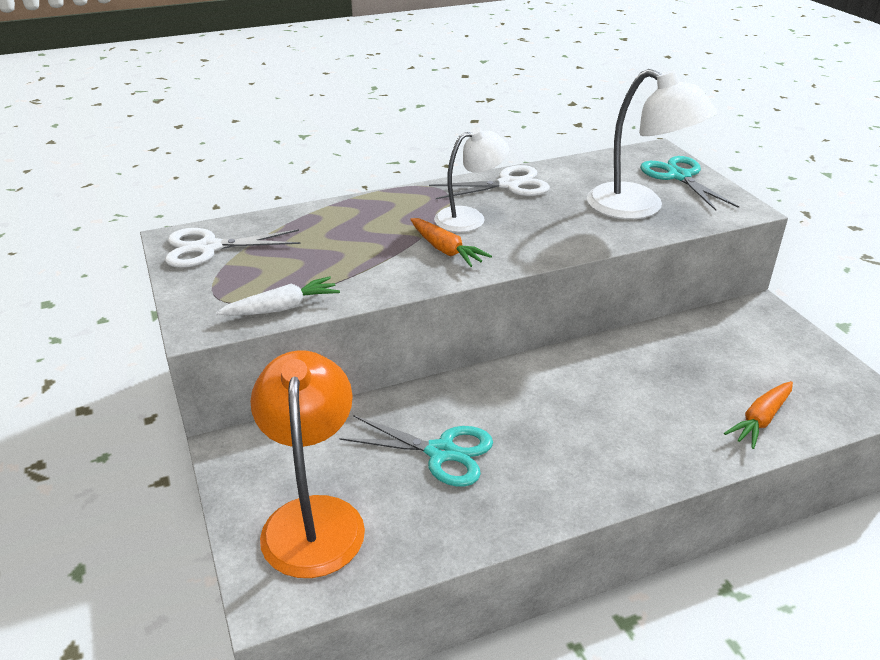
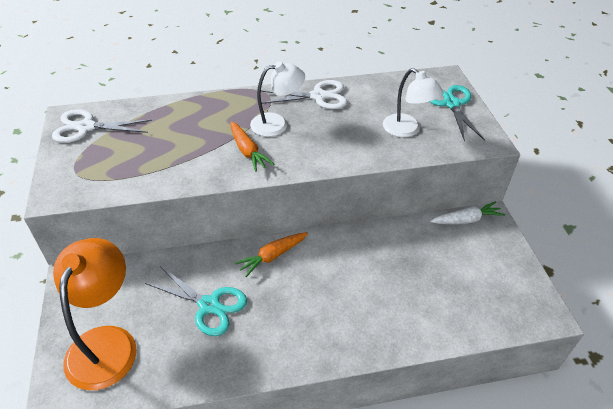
camera: 10 degrees right, 10 degrees up
white carrot [216,276,340,316] -> white carrot moved to [430,201,505,224]
white lamp [587,69,717,219] -> white lamp [383,68,444,137], size x0.65
orange carrot [724,381,793,449] -> orange carrot moved to [235,232,308,277]

